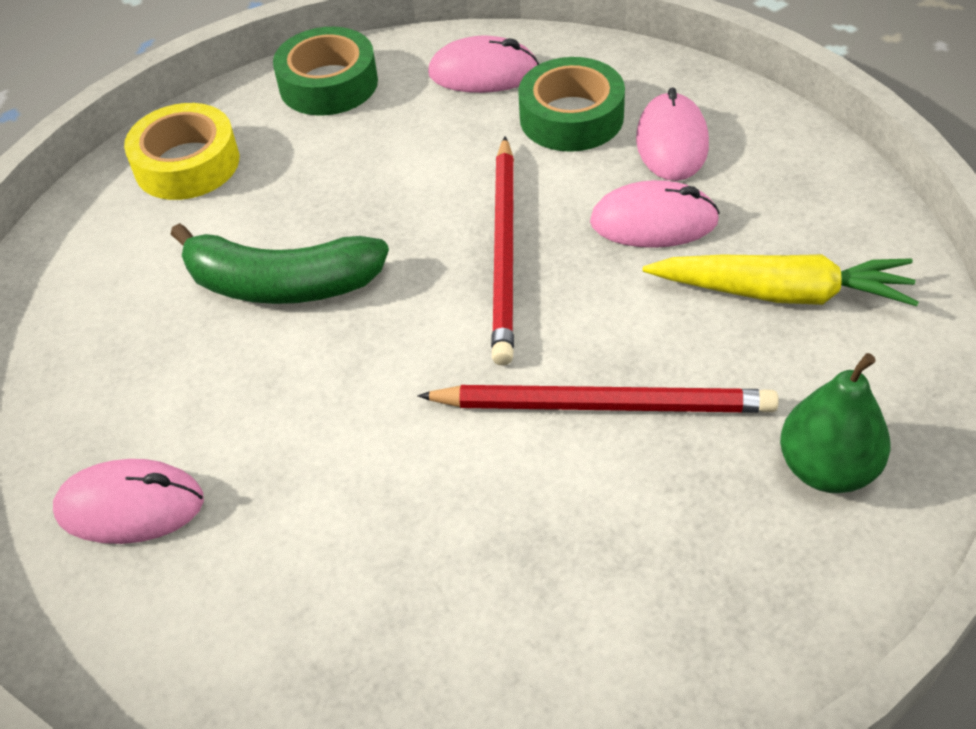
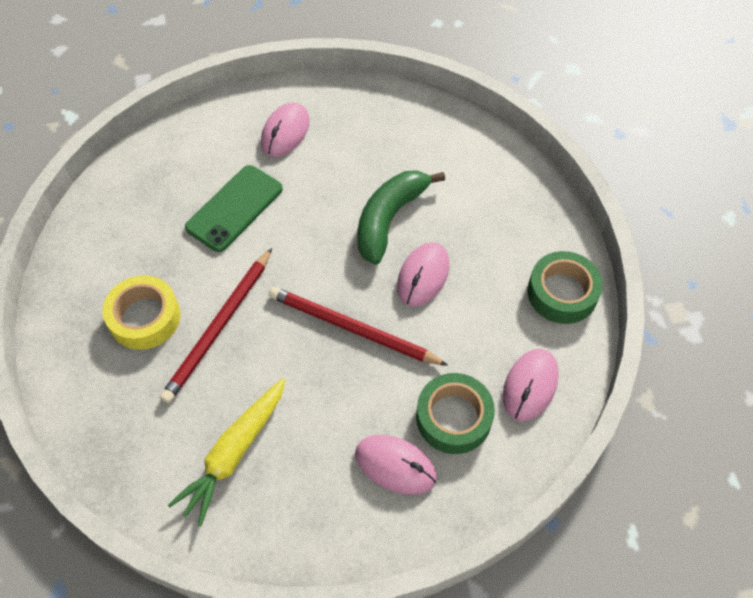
camera: 110 degrees right, 10 degrees up
yellow tape [124,103,239,200] -> yellow tape moved to [102,275,180,350]
pink mouse [590,180,720,248] -> pink mouse moved to [397,242,449,307]
green pear [780,353,890,493] -> none
none -> green phone [185,165,283,252]

